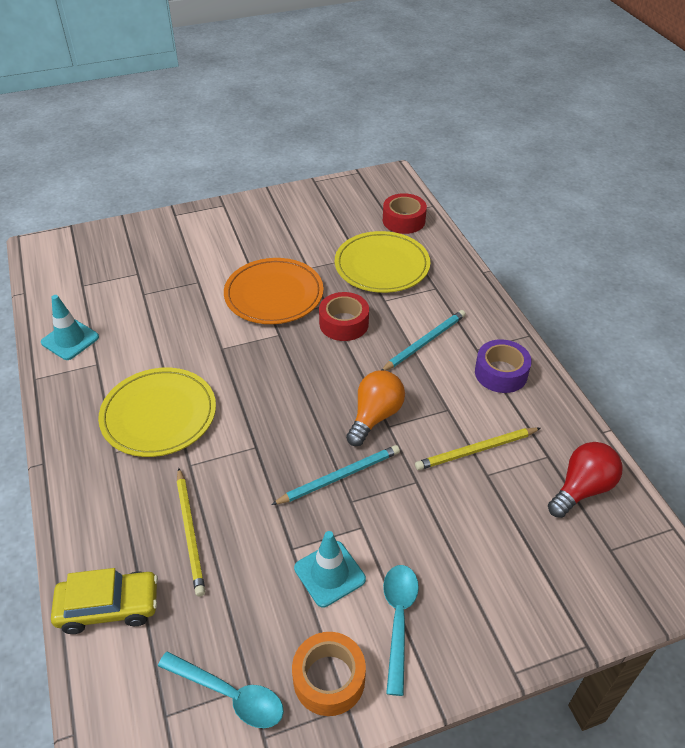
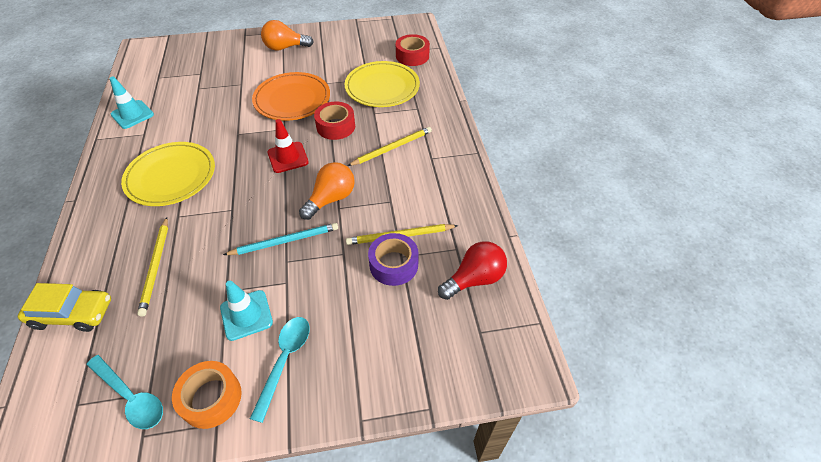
camera: 10 degrees right, 5 degrees up
turquoise pencil [382,310,466,371] -> yellow pencil [348,127,432,166]
purple tape [475,339,532,393] -> purple tape moved to [368,233,419,286]
none -> orange light bulb [261,20,314,51]
none -> red traffic cone [267,119,309,173]

